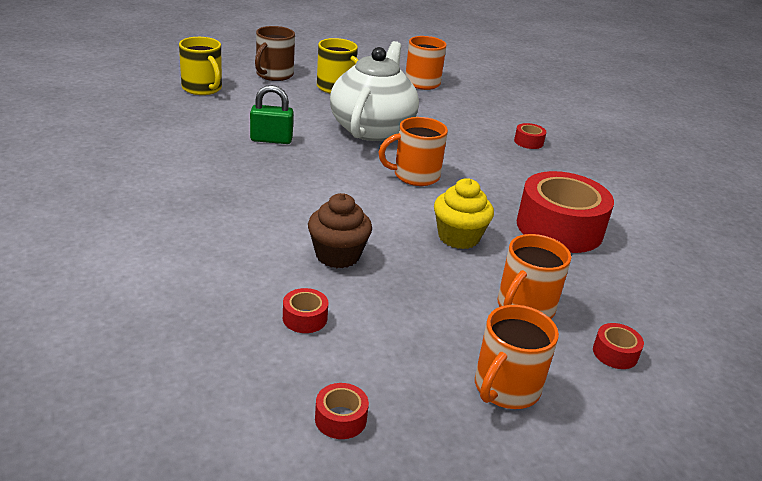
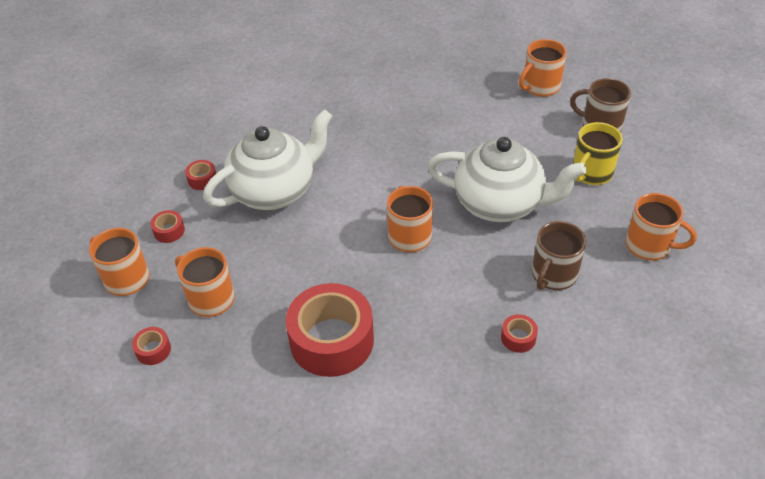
camera: 95 degrees right, 15 degrees up
yellow mug [179,37,222,95] -> orange mug [519,39,567,97]
green padlock [250,85,293,144] -> none
brown cupcake [308,193,372,268] -> white teapot [203,109,332,210]
red tape [315,383,369,439] -> red tape moved to [150,210,185,243]
yellow cupcake [434,178,494,249] -> none
none -> brown mug [532,221,586,290]

